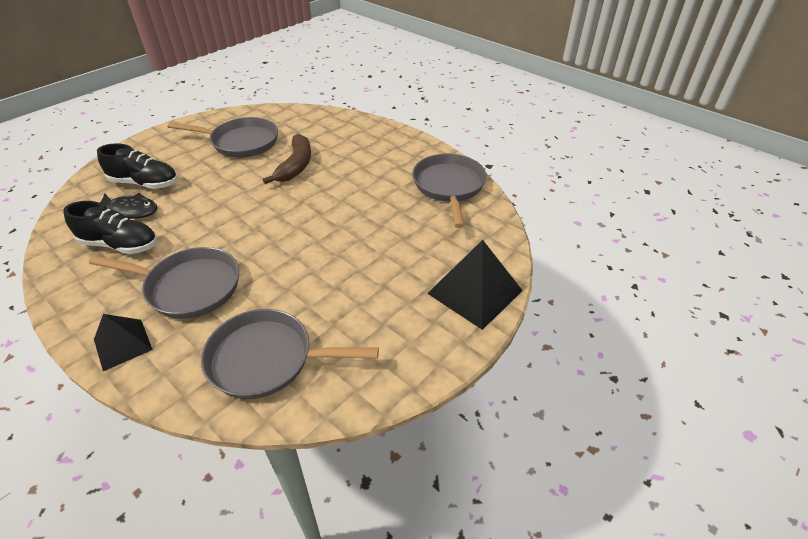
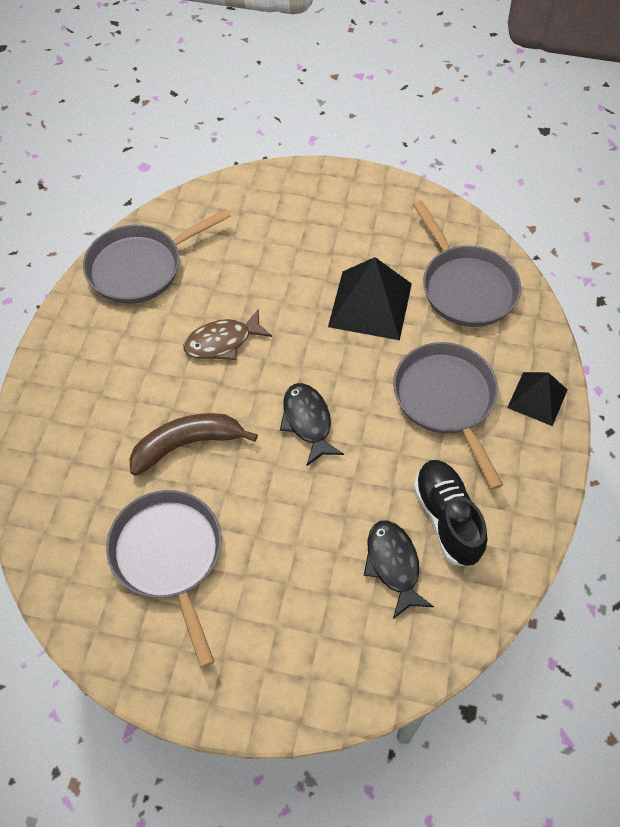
camera: 120 degrees left, 15 degrees up
black shoe [97,143,178,189] -> none
black pyramid [427,240,523,330] -> black pyramid moved to [328,257,412,340]
none -> brown fish [183,309,272,360]
none -> black fish [280,383,344,466]

